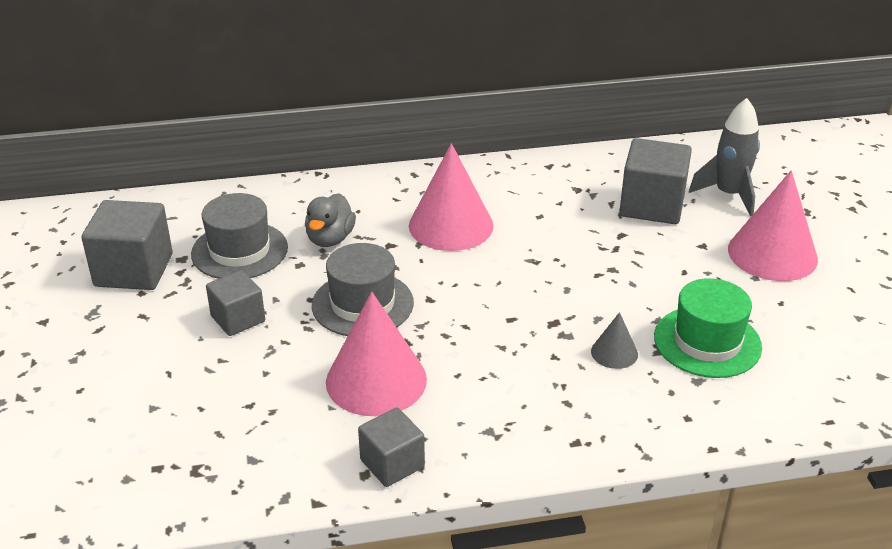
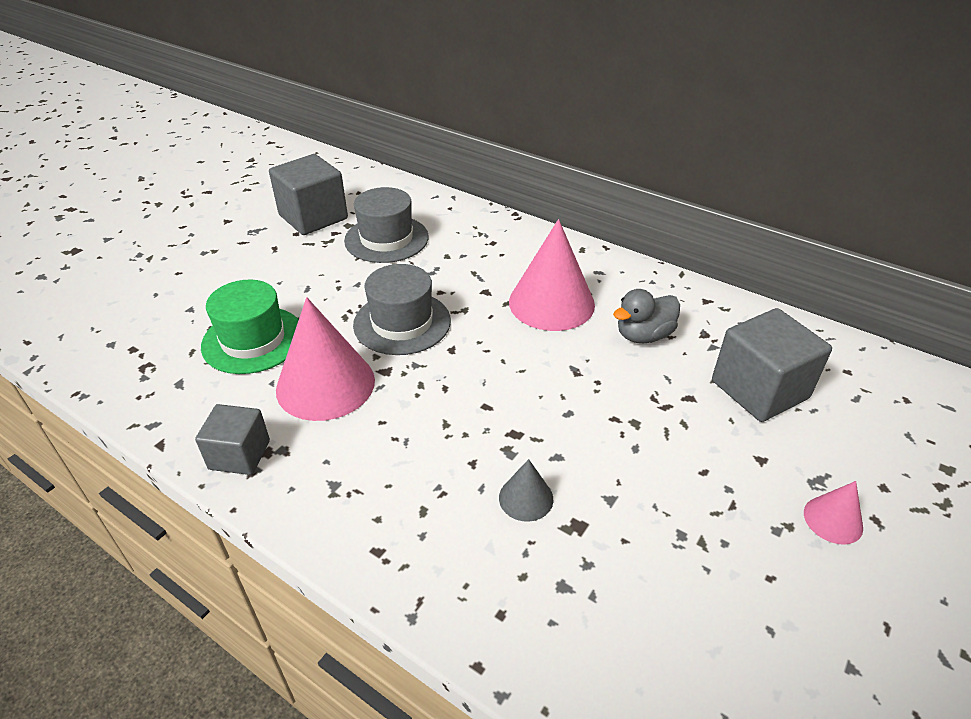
camera: 45 degrees right, 5 degrees up
grey cube [206,270,265,336] -> none
grey duck [305,193,356,247] -> grey duck moved to [613,289,680,343]
green hat [654,278,762,378] -> green hat moved to [201,280,299,374]
grey rocket [689,98,760,217] -> none
pink cone [728,170,818,281] -> pink cone [804,481,863,545], size x0.48

